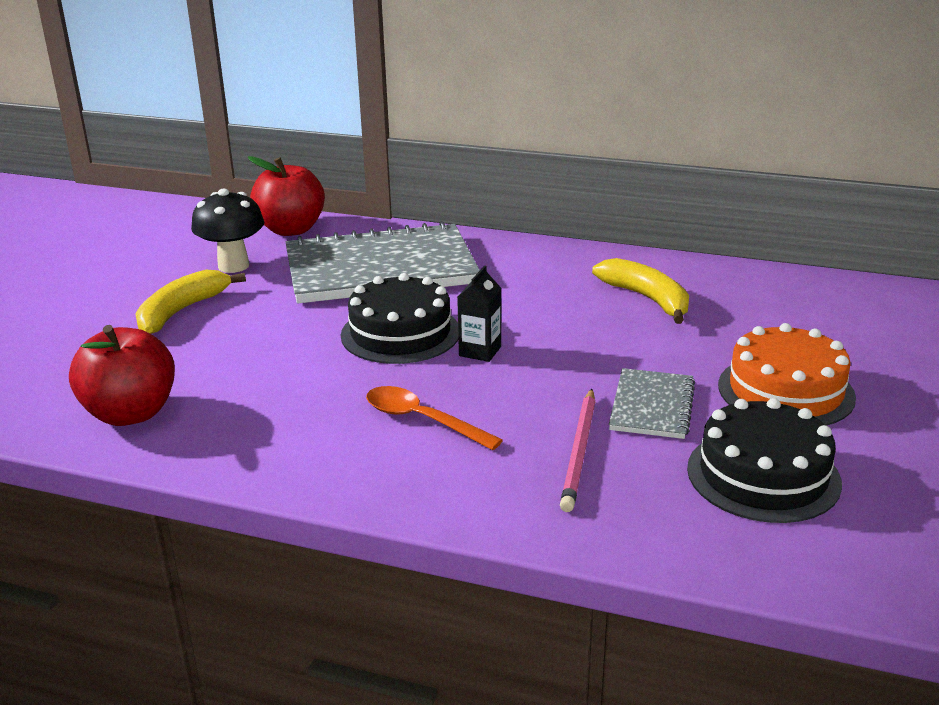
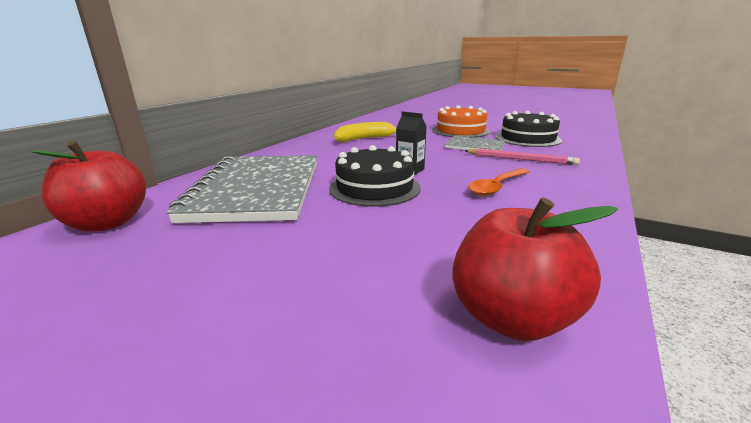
camera: 80 degrees left, 5 degrees down
yellow banana [135,270,246,334] -> none
black mushroom [191,189,264,273] -> none

